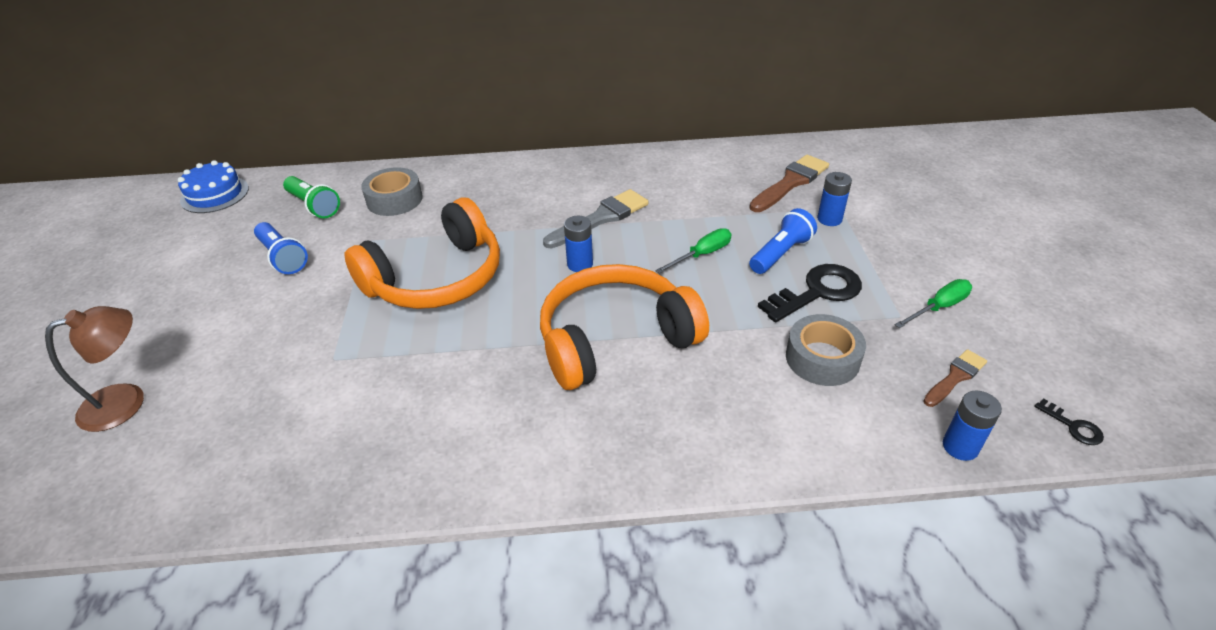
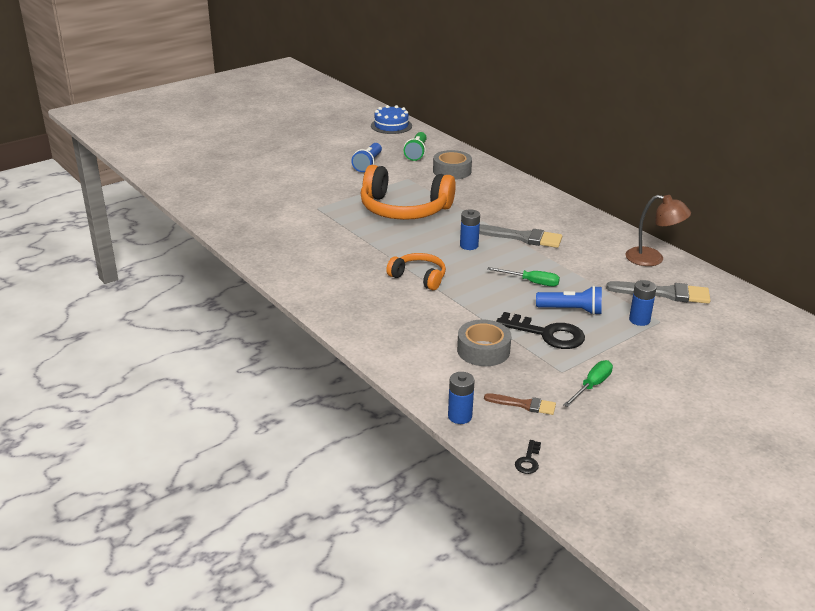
camera: 55 degrees right, 10 degrees down
brown lamp [45,306,144,432] -> brown lamp moved to [625,195,691,266]
orange headphones [540,264,709,390] -> orange headphones [386,253,446,290], size x0.53
brown brush [749,155,829,212] -> grey brush [606,281,711,304]
green screwdriver [895,279,972,328] -> green screwdriver turned 75 degrees counterclockwise [563,360,613,407]

